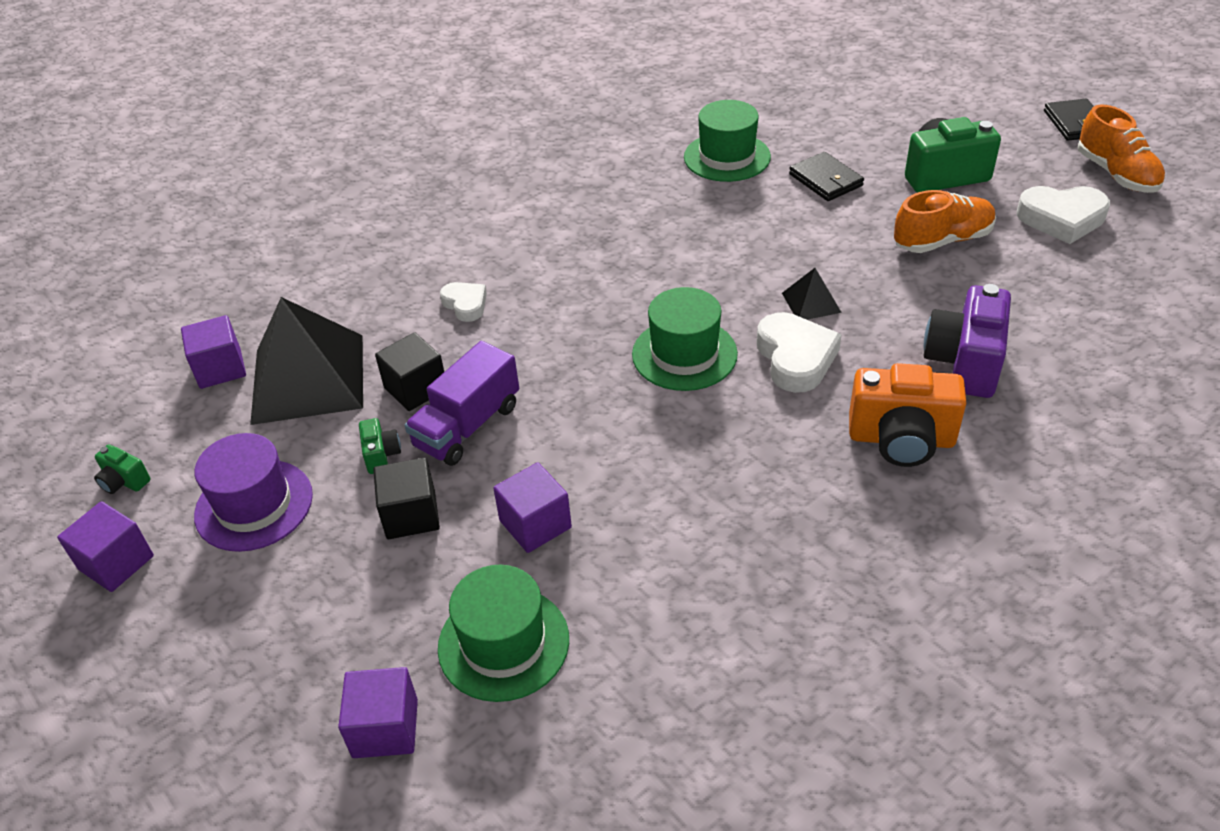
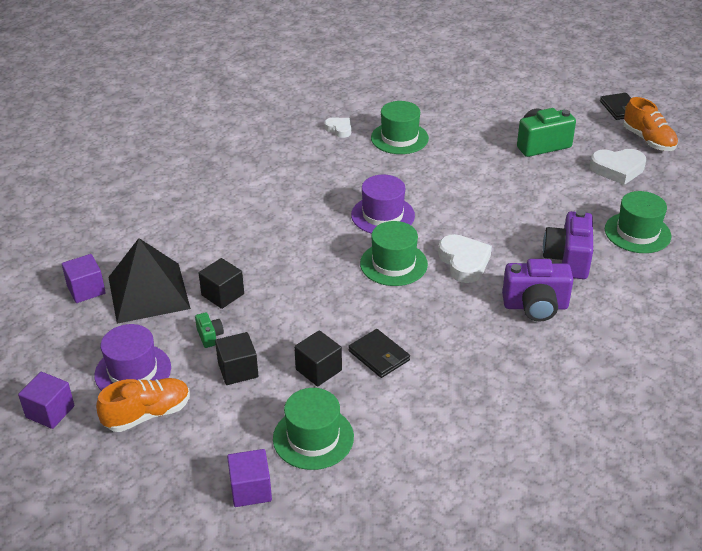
camera: 10 degrees left, 5 degrees down
green camera [94,444,151,494] -> none
purple truck [405,341,519,466] -> none
white heart [440,282,487,322] -> white heart moved to [324,117,351,138]
purple cube [493,462,572,553] -> black cube [294,330,342,387]
black pyramid [782,268,842,320] -> none
black wallet [789,152,864,201] -> black wallet moved to [348,329,410,378]
orange camera [849,363,966,467] -> purple camera [502,259,573,322]
orange shoe [894,190,996,253] -> orange shoe moved to [96,378,190,432]
none -> purple hat [351,175,415,234]
none -> green hat [605,191,671,253]

